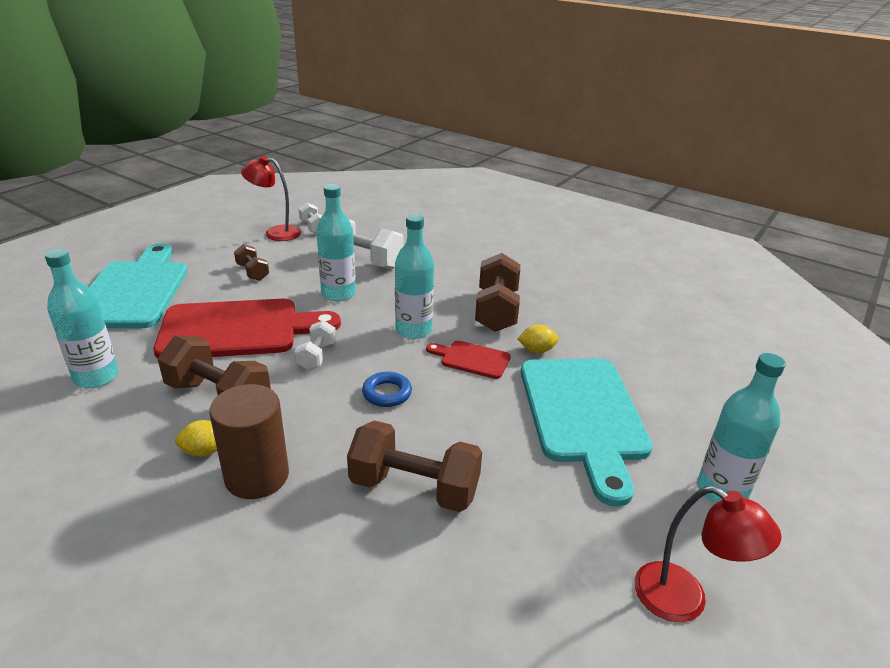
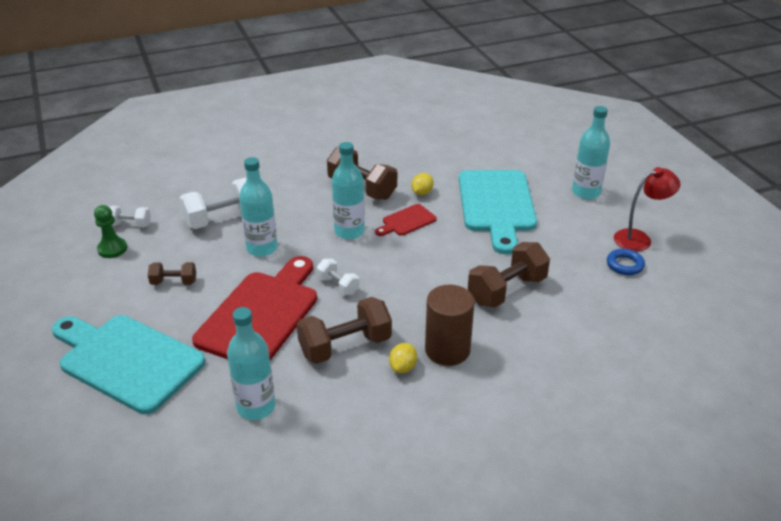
camera: 55 degrees left, 5 degrees up
red lamp [241,156,301,241] -> green pawn [94,205,127,258]
blue ring [362,372,412,407] -> blue ring moved to [607,249,645,275]
turquoise cutting board [521,358,653,507] -> turquoise cutting board turned 60 degrees clockwise [459,170,537,254]

